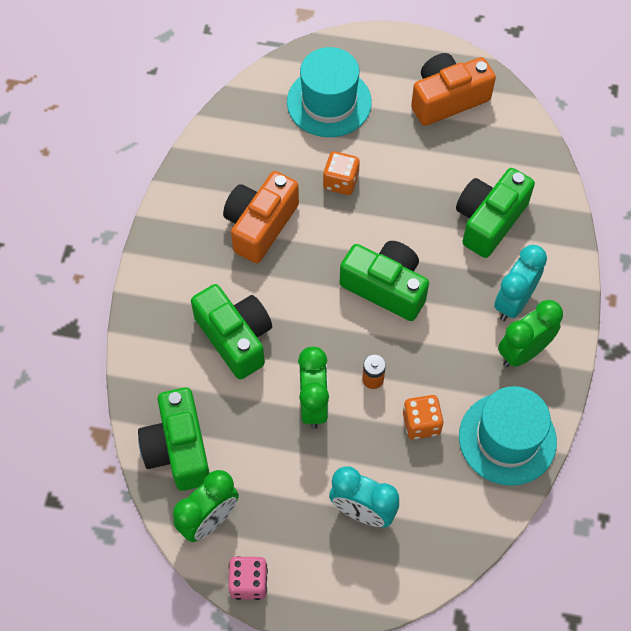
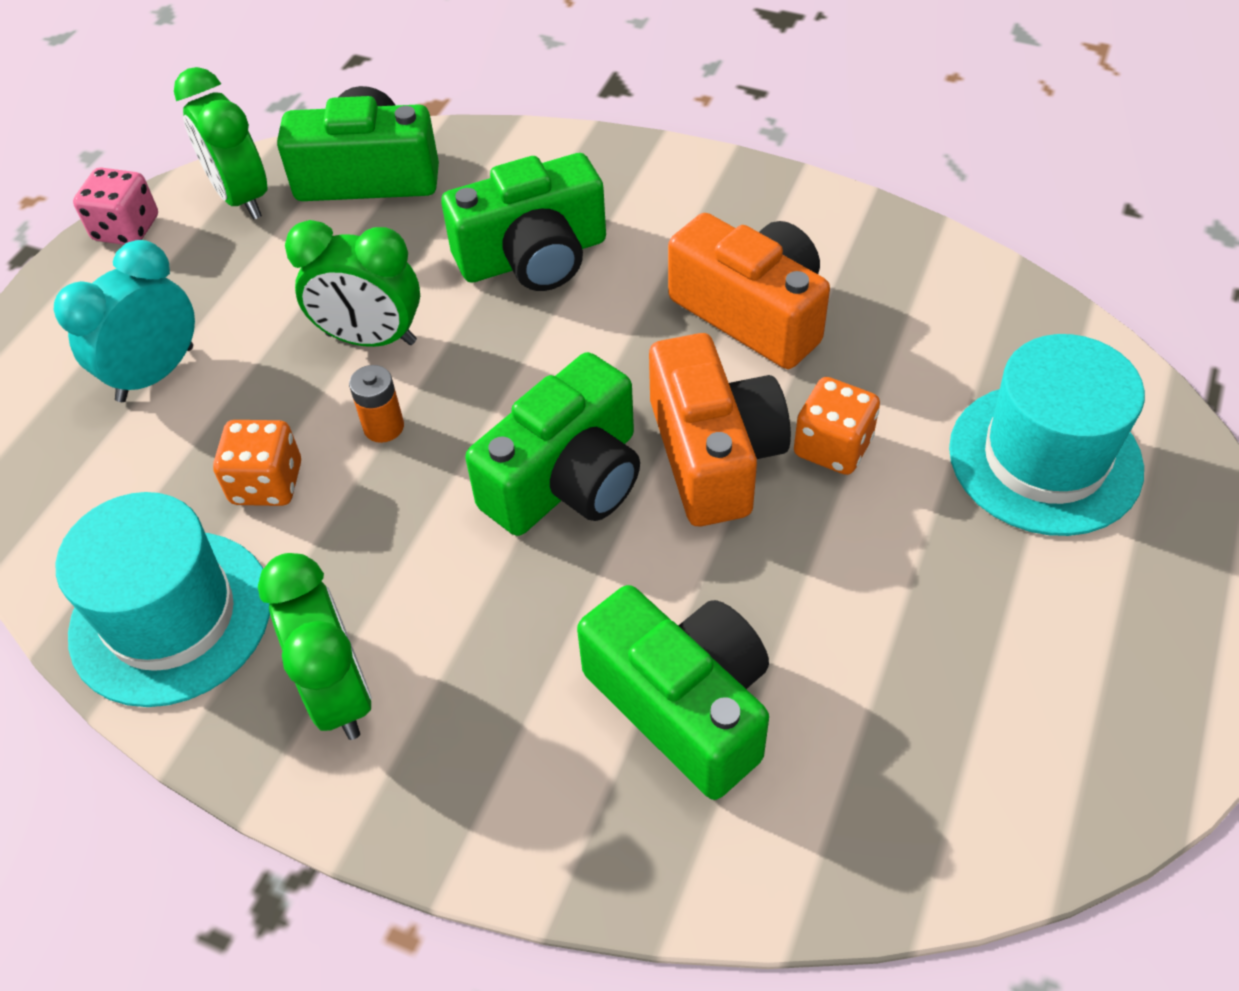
camera: 105 degrees right, 10 degrees down
orange camera [411,53,496,126] -> orange camera moved to [649,333,791,526]
turquoise clock [494,245,547,321] -> none

